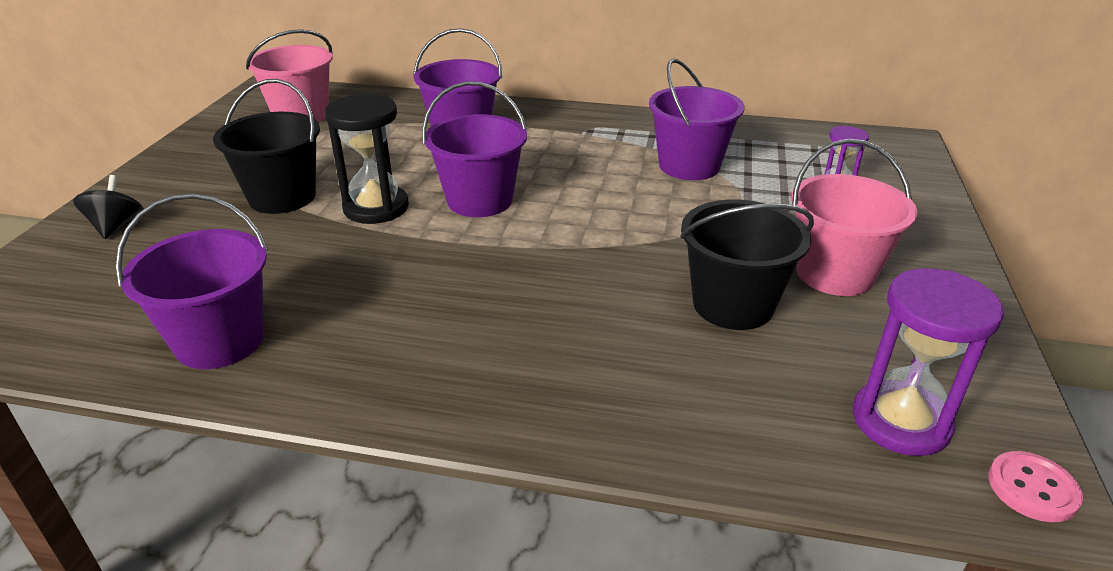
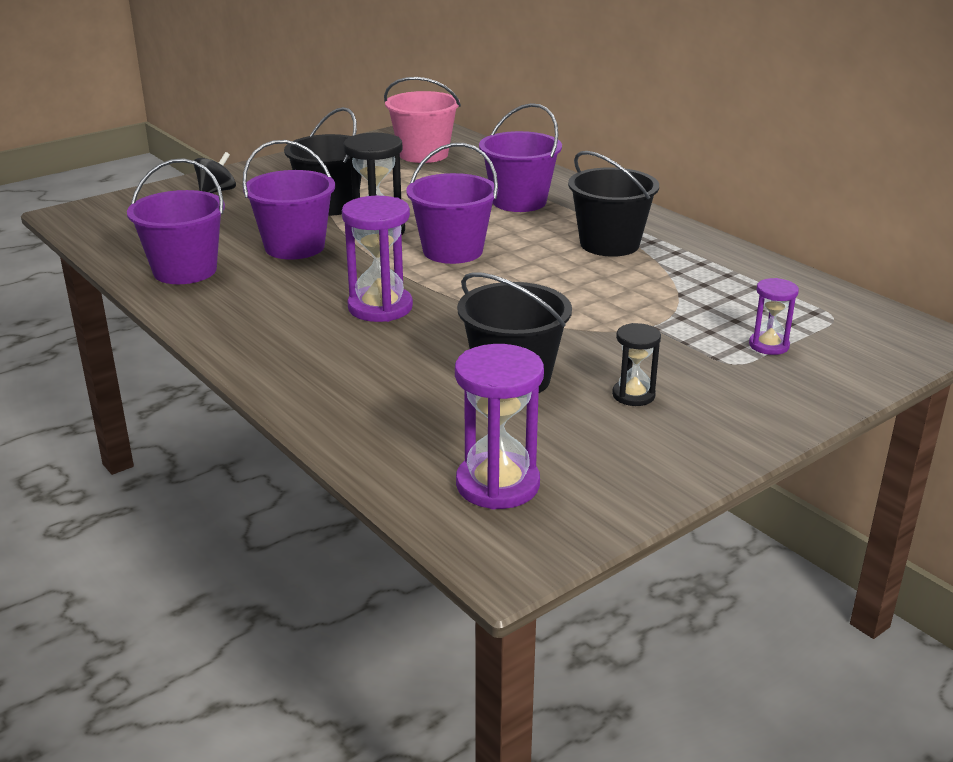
camera: 40 degrees right, 5 degrees down
purple bucket [649,59,744,180] -> purple bucket moved to [243,140,335,260]
pink bucket [791,139,917,296] -> black hourglass [612,323,661,406]
pink button [988,451,1083,522] -> none
none -> purple hourglass [342,196,413,322]
none -> black bucket [568,151,659,257]

